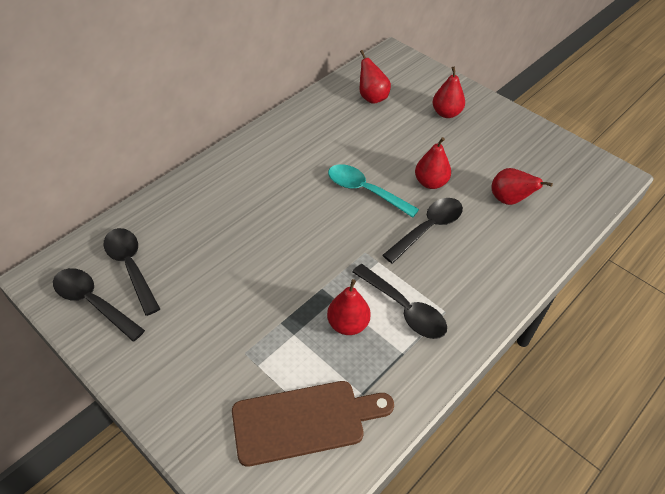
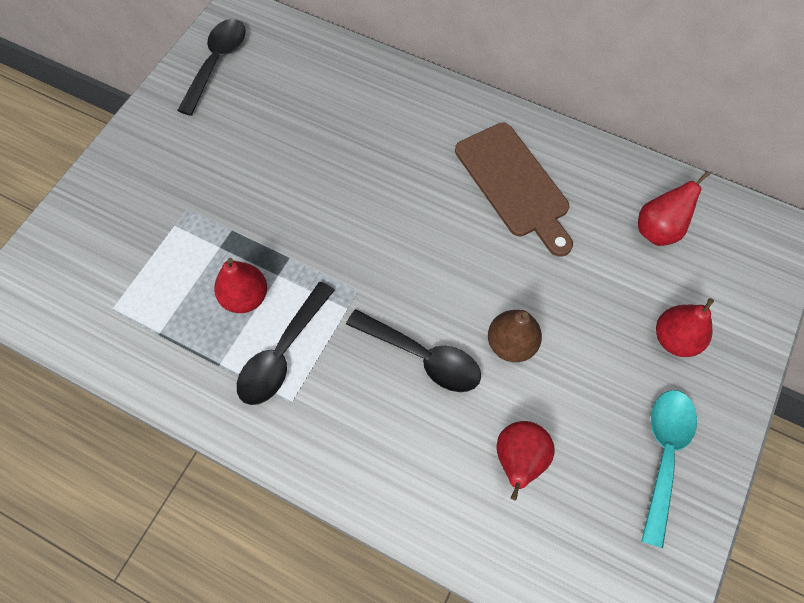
camera: 75 degrees right, 15 degrees up
black spoon [103,228,160,316] -> none
brown cutting board [232,381,394,467] -> brown cutting board moved to [455,123,573,257]
turquoise spoon [328,164,419,218] -> turquoise spoon moved to [641,390,697,548]
red pear [415,137,451,189] -> brown pear [488,310,542,362]

